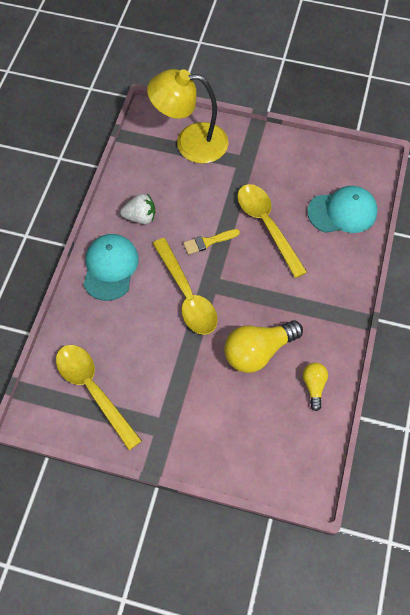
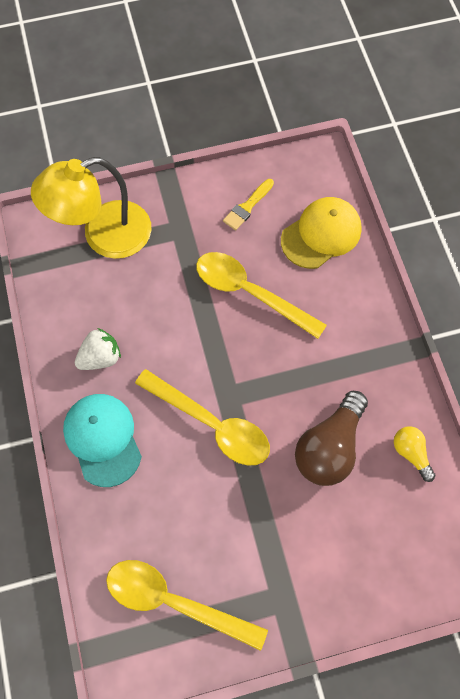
camera: 30 degrees left, 5 degrees up
yellow brush [183,229,240,255] -> yellow brush moved to [223,179,274,230]
yellow light bulb [224,320,303,373] -> brown light bulb [295,391,368,486]
turquoise cap [307,186,378,233] -> yellow cap [281,197,362,269]

